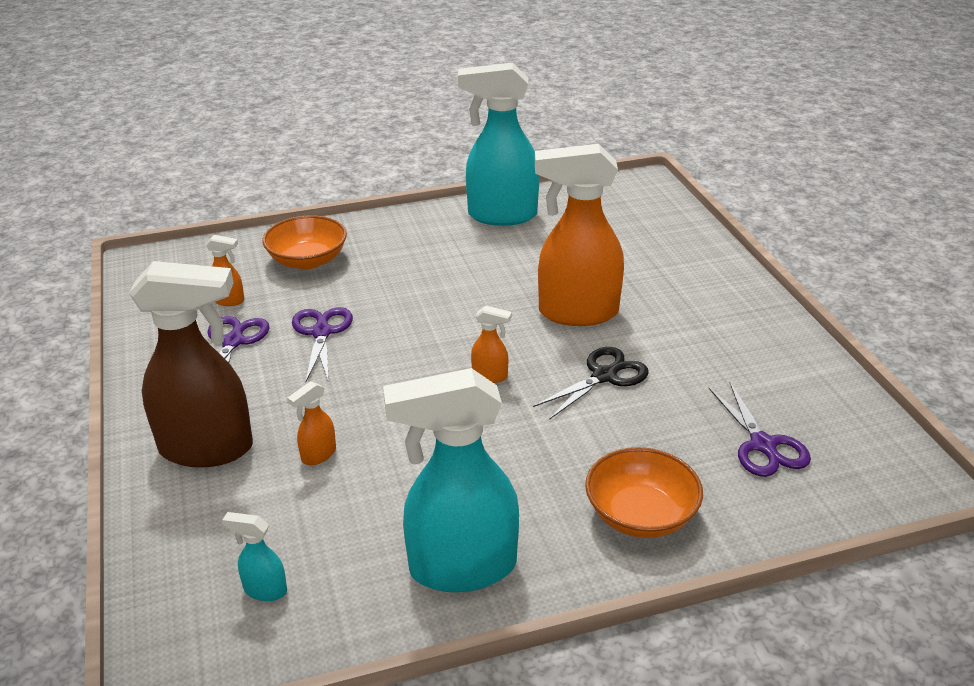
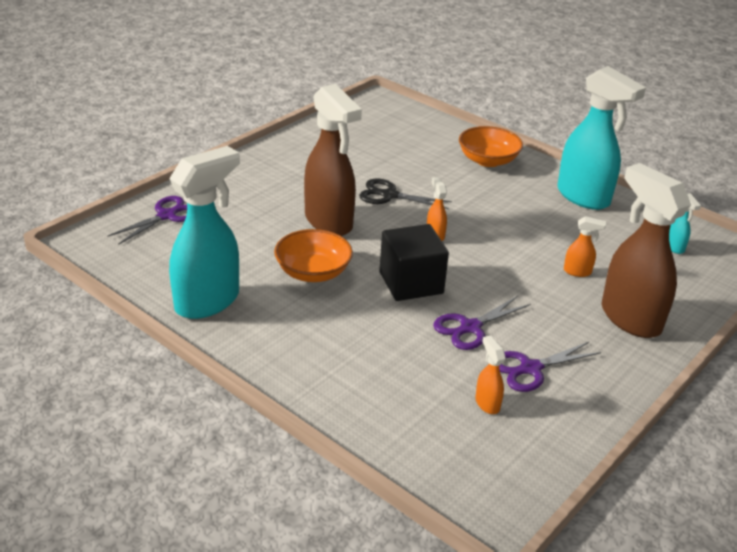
camera: 125 degrees left, 0 degrees up
orange bowl [262,215,347,269] -> orange bowl moved to [274,229,353,282]
turquoise spray bottle [458,63,540,226] -> turquoise spray bottle turned 105 degrees counterclockwise [169,146,240,319]
orange spray bottle [535,144,624,326] -> brown spray bottle [304,84,362,236]
purple scissors [709,383,811,477] -> purple scissors moved to [107,196,187,245]
none -> black cube [379,224,449,301]

